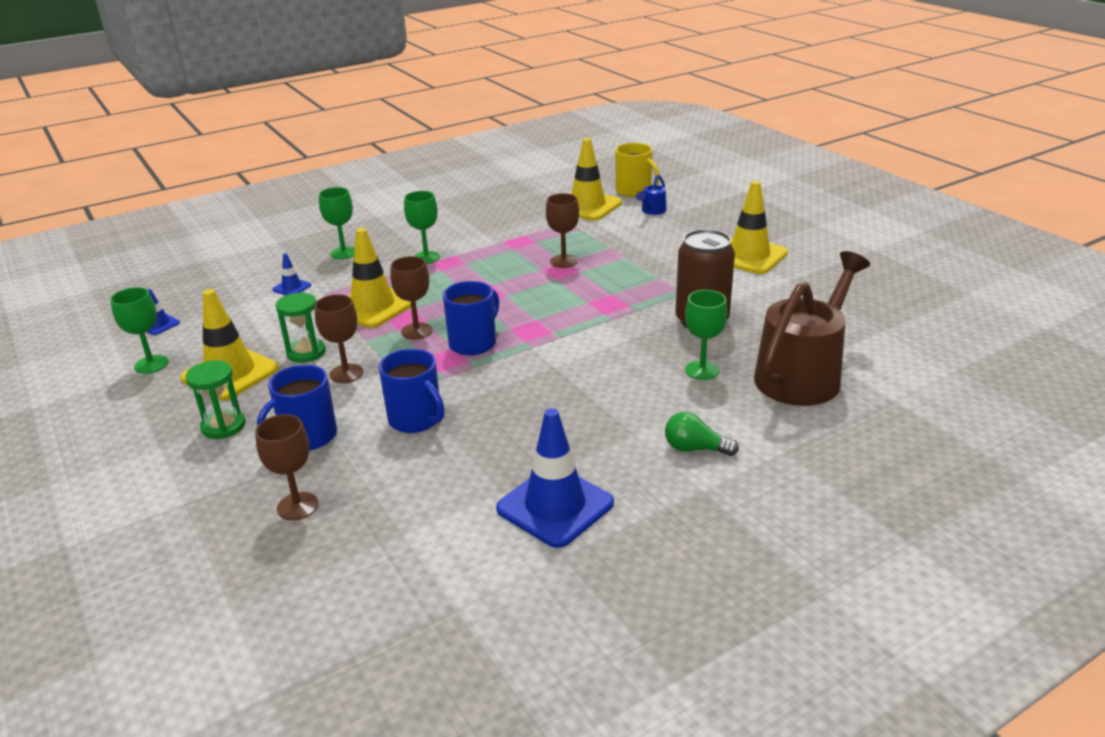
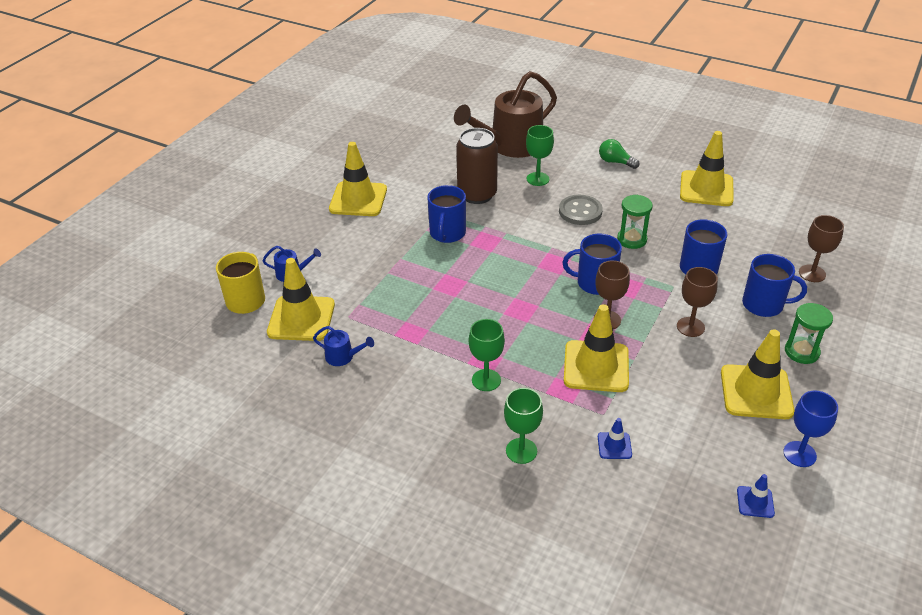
camera: 120 degrees left, 10 degrees up
green goblet [110,287,169,374] -> blue goblet [784,390,838,467]
green hourglass [276,292,326,363] -> green hourglass moved to [617,195,653,249]
blue traffic cone [496,408,614,548] -> yellow traffic cone [680,131,734,206]
brown goblet [546,193,579,268] -> none
green light bulb [665,412,739,456] -> green light bulb turned 135 degrees clockwise [599,139,639,169]
brown watering can [754,251,870,406] -> brown watering can turned 45 degrees counterclockwise [454,71,557,158]
none -> blue watering can [313,326,374,366]
none -> blue mug [427,185,466,243]
none -> grey button [559,195,603,225]

